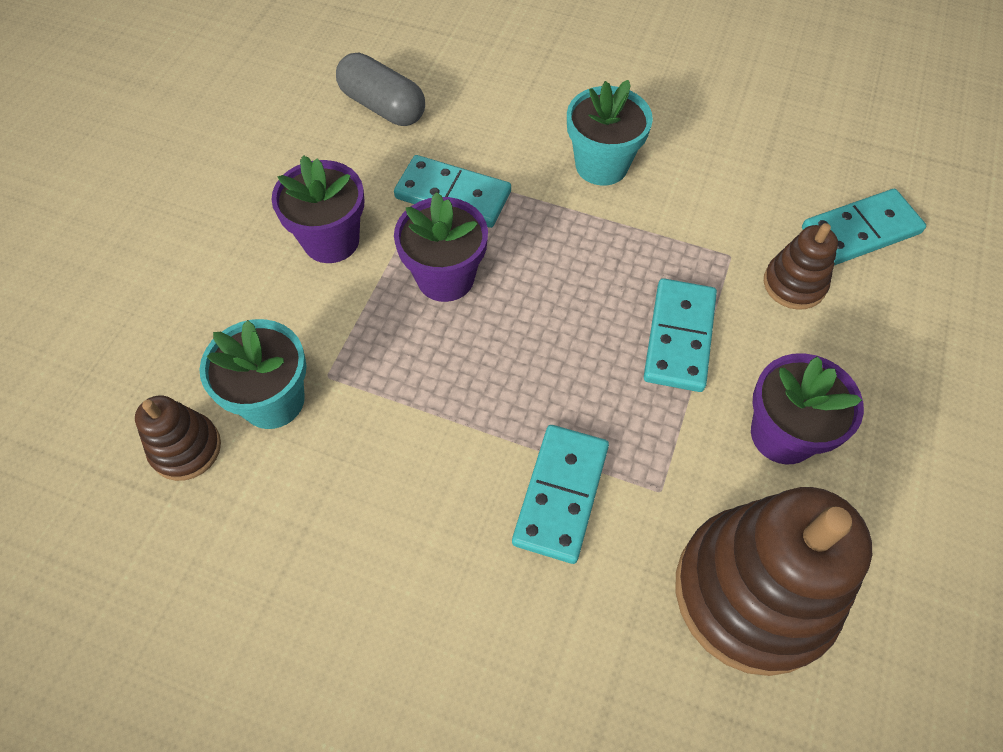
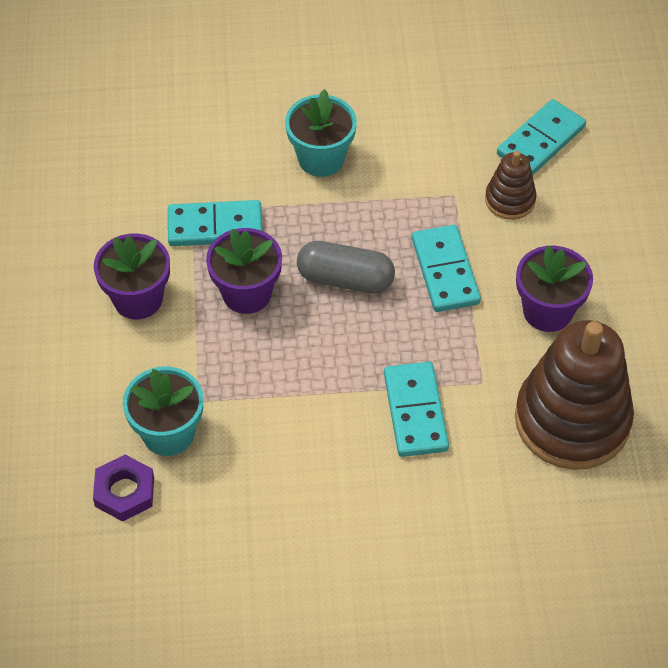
camera: 25 degrees left, 5 degrees down
brown stacking toy [135,395,221,481] -> purple nut [93,455,154,522]
grey capsule [336,53,425,126] -> grey capsule moved to [297,241,395,294]

